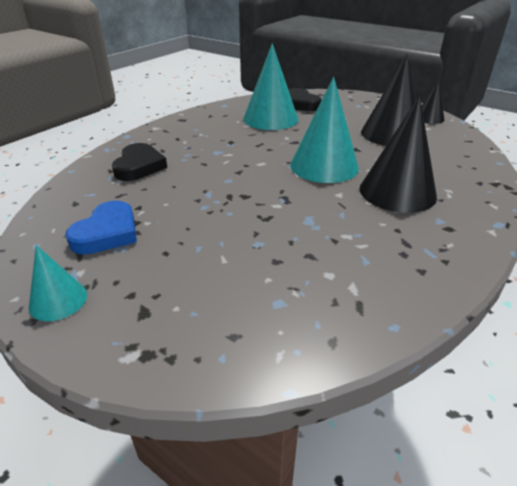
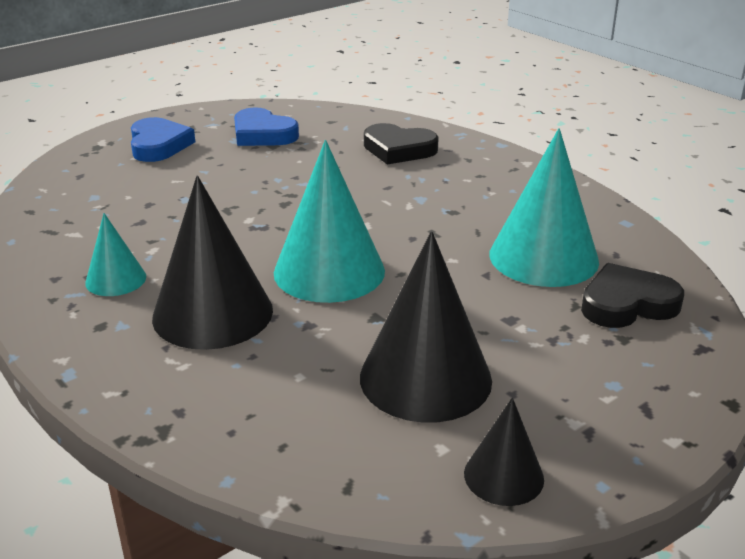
camera: 105 degrees right, 5 degrees down
turquoise cone [29,245,87,321] -> turquoise cone moved to [85,213,146,296]
none -> blue heart [131,117,195,162]

